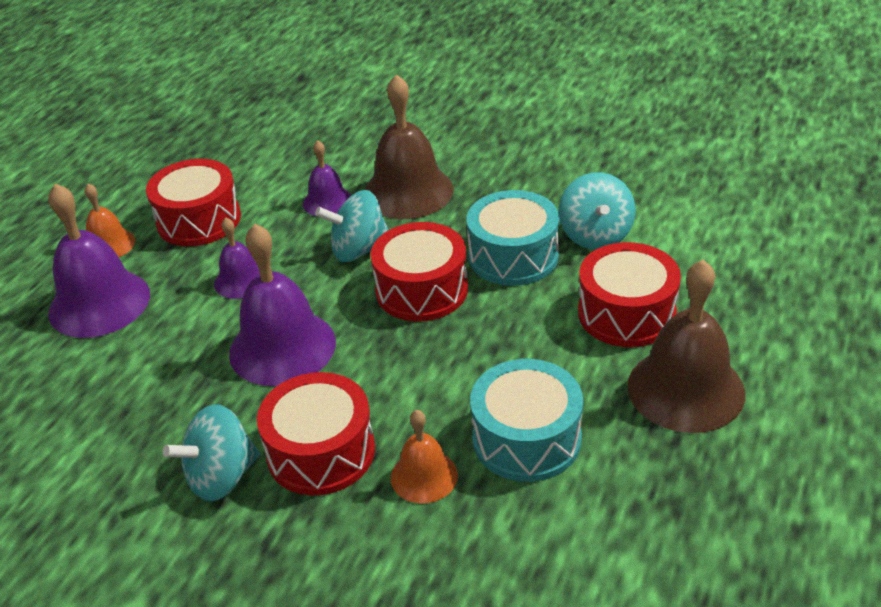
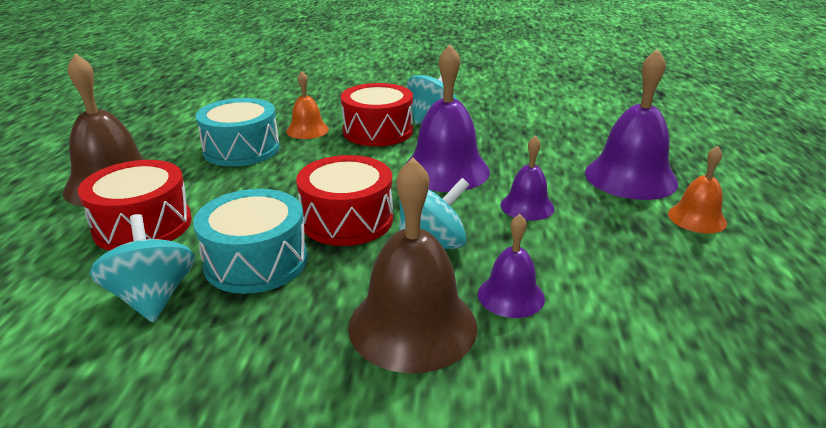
camera: 160 degrees right, 10 degrees down
red drum [146,159,241,246] -> none

